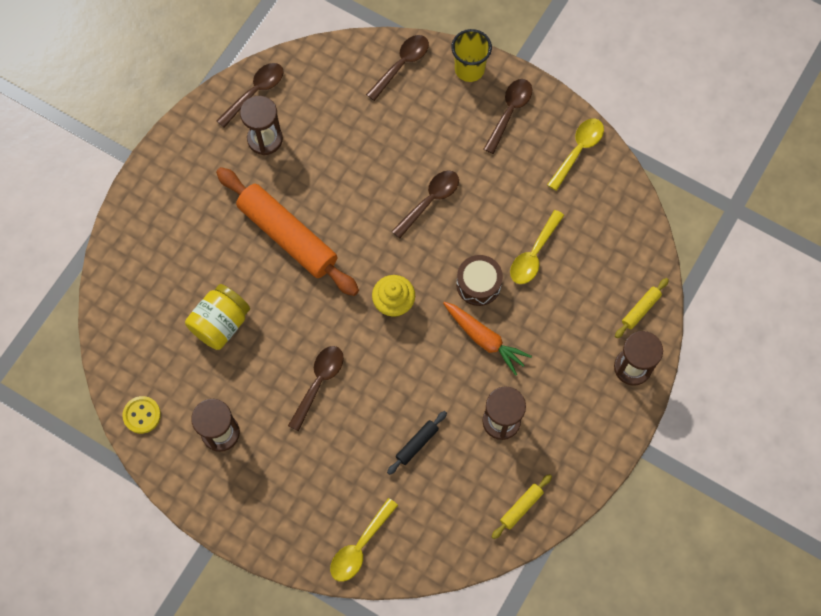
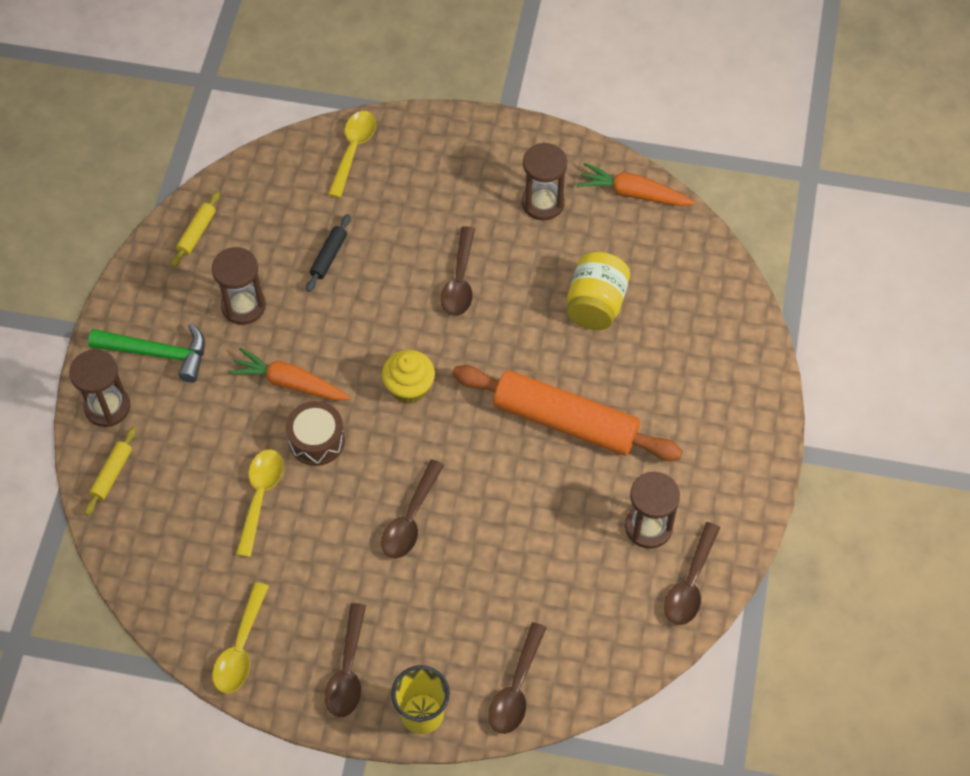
camera: 160 degrees right, 10 degrees down
yellow button [122,396,161,434] -> orange carrot [577,163,695,206]
none -> green hammer [88,323,205,383]

